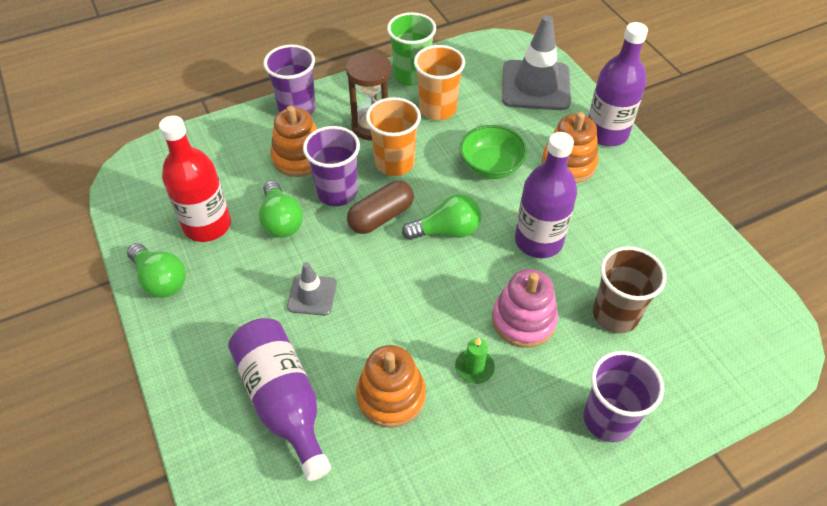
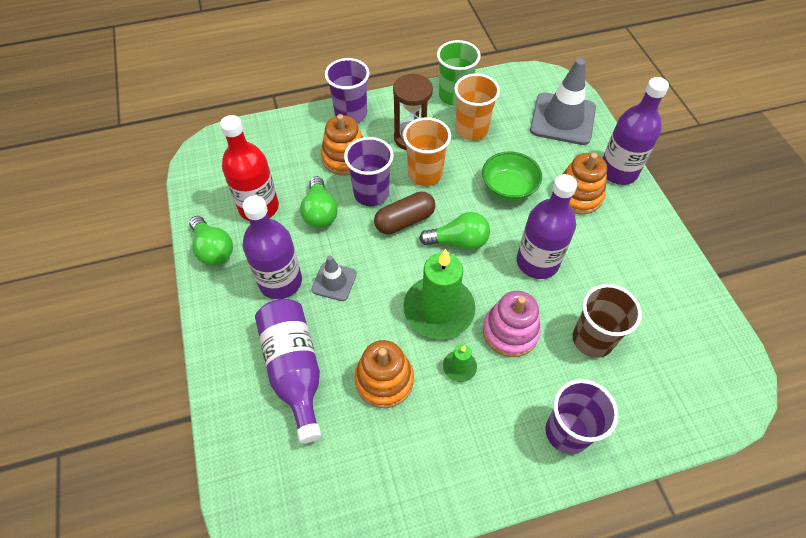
camera: 10 degrees right, 5 degrees up
none -> purple bottle [242,196,302,299]
none -> green candle [403,249,476,339]

